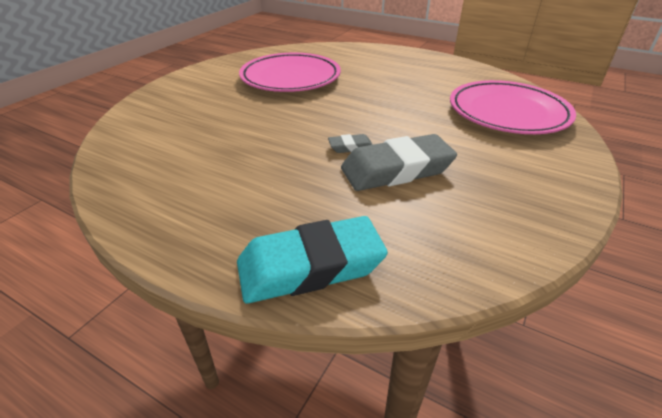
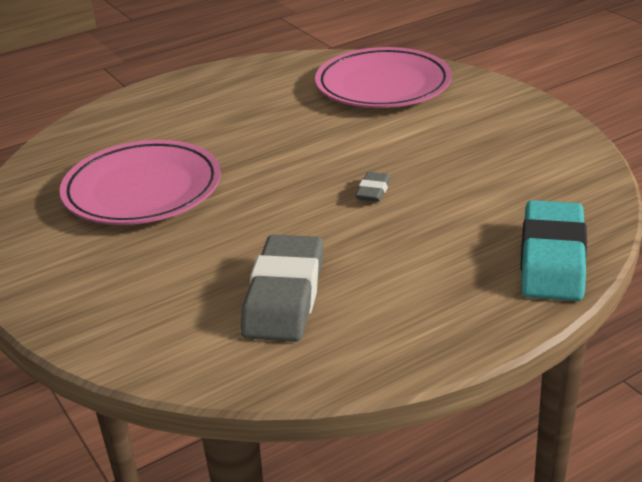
camera: 60 degrees left, 5 degrees down
grey eraser [341,134,457,191] -> grey eraser moved to [241,235,323,342]

